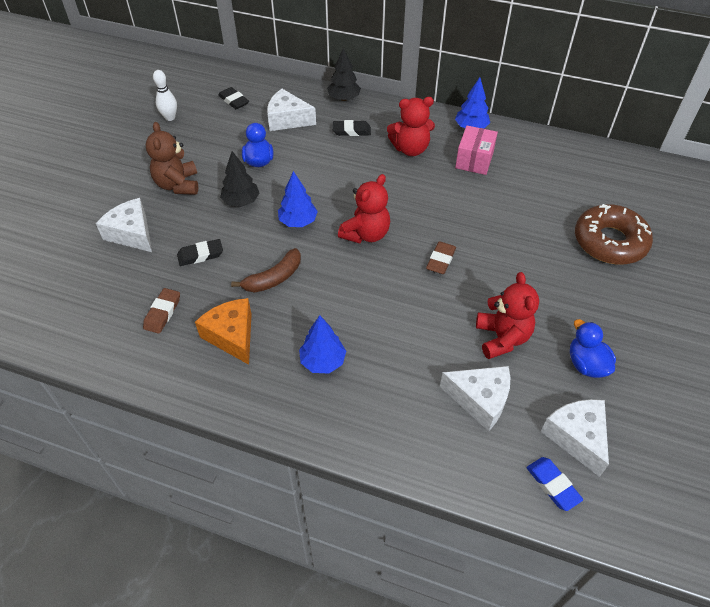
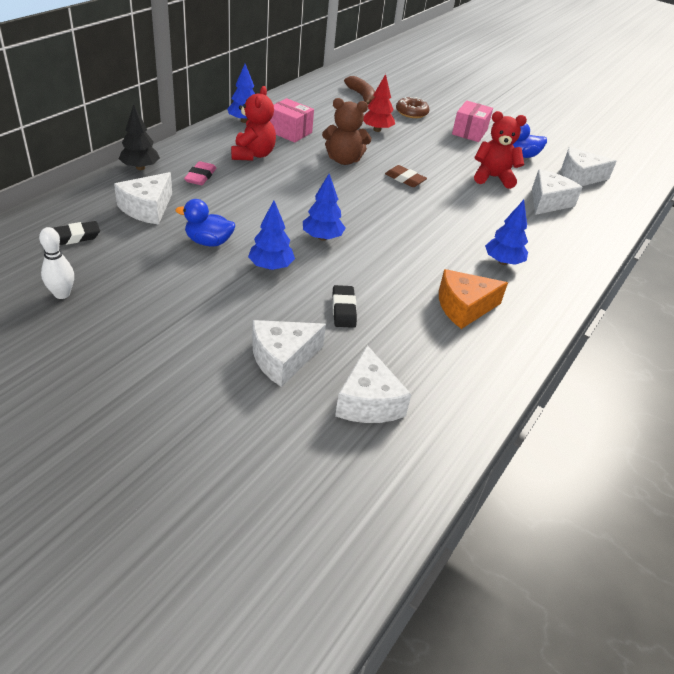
camera: 80 degrees left, 10 degrees down
brown eraser [143,288,180,334] -> none
brown teddy bear [146,122,198,195] -> brown teddy bear moved to [322,98,371,165]
black tree [220,151,259,207] -> blue tree [248,201,295,270]
brown banana [231,248,301,292] -> brown banana moved to [344,76,375,104]
black eraser [333,120,371,136] -> pink eraser [184,161,216,185]
red teddy bear [338,174,390,244] -> none
blue eraser [527,457,583,511] -> none
brown donut [575,204,653,264] -> brown donut [396,97,430,118], size x0.58
none -> white cheese [335,345,412,423]
none -> red tree [363,74,395,132]
none -> pink box [452,101,493,142]

